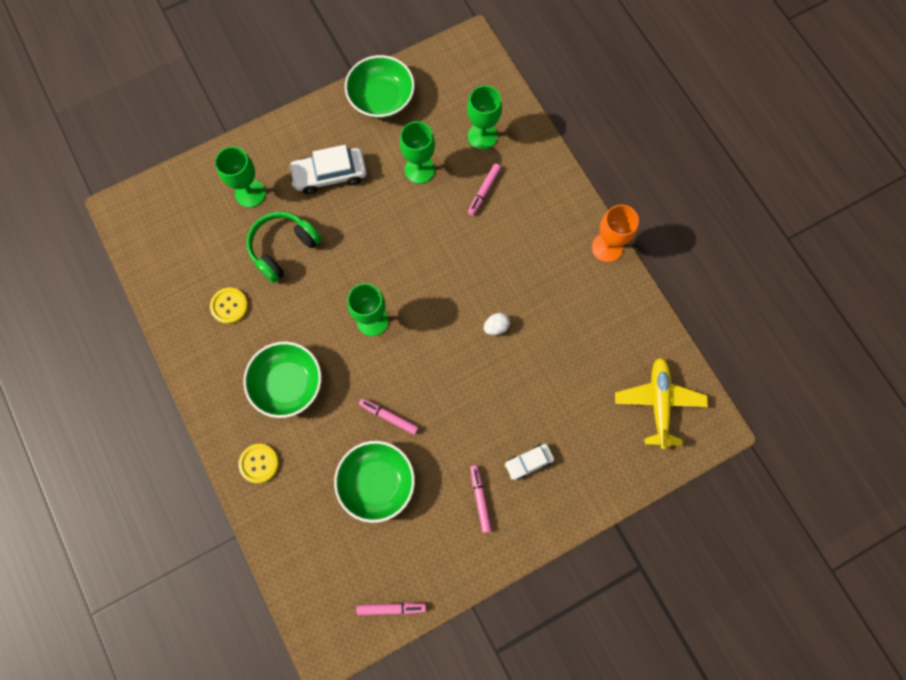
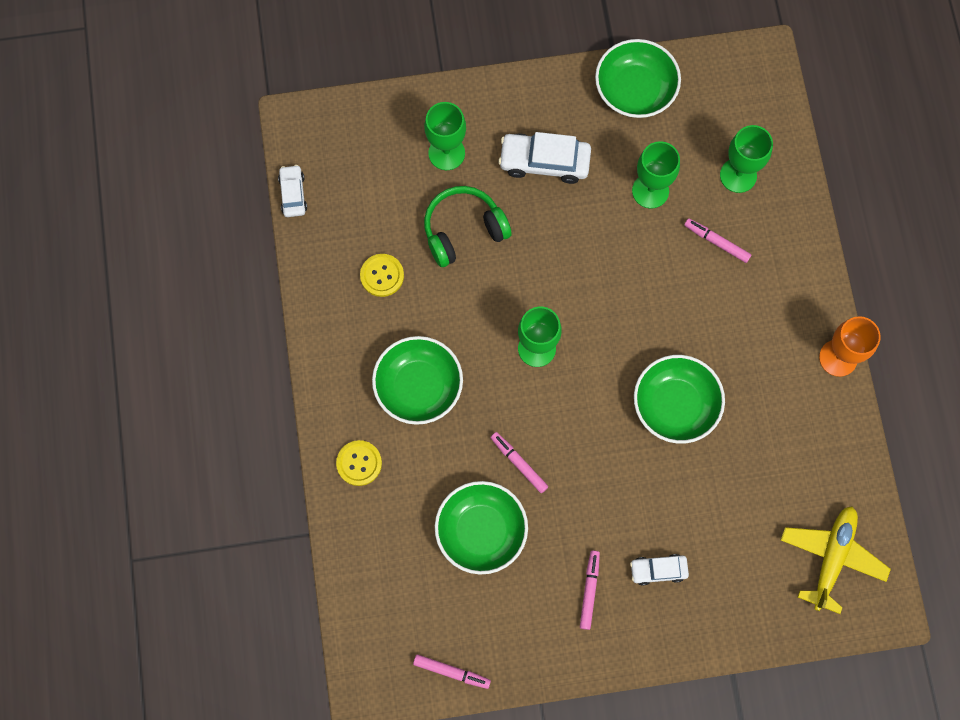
camera: 20 degrees right, 0 degrees up
pink marker [468,164,501,216] -> pink marker turned 75 degrees clockwise [684,218,751,263]
white egg [484,313,510,335] -> green bowl [634,355,725,444]
none -> white car [278,165,307,217]

